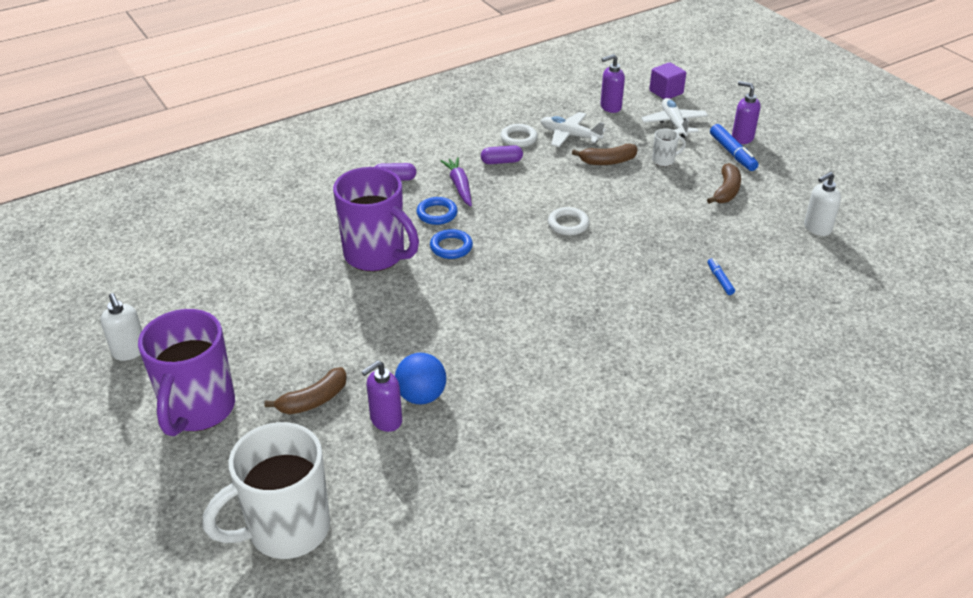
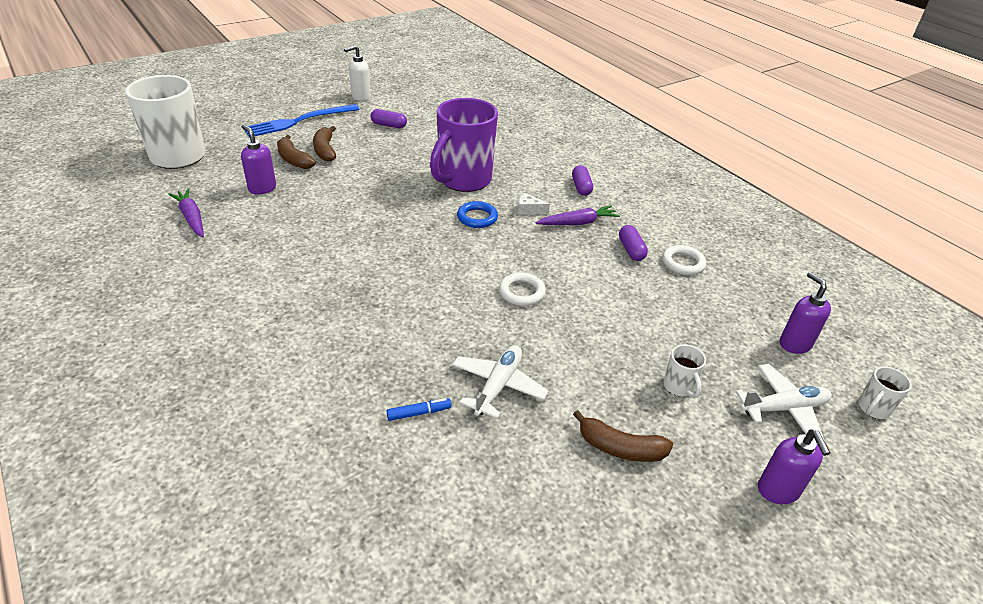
camera: 85 degrees right, 0 degrees up
purple mug [138,309,235,436] -> blue fork [245,104,360,137]
blue ball [395,353,446,404] -> none
blue ring [417,197,458,225] -> white cheese [518,193,550,215]
white plane [540,112,606,147] -> white plane moved to [452,345,549,419]
brown banana [572,144,637,165] -> brown banana moved to [313,126,336,162]
purple cube [649,62,686,99] -> white mug [858,367,912,419]
blue marker [710,124,758,171] -> none
purple soap dispenser [732,81,760,144] -> purple soap dispenser turned 135 degrees clockwise [758,429,830,504]
white soap dispenser [804,172,841,236] -> none
none -> purple carrot [168,188,204,237]
none -> purple capsule [371,109,407,128]

